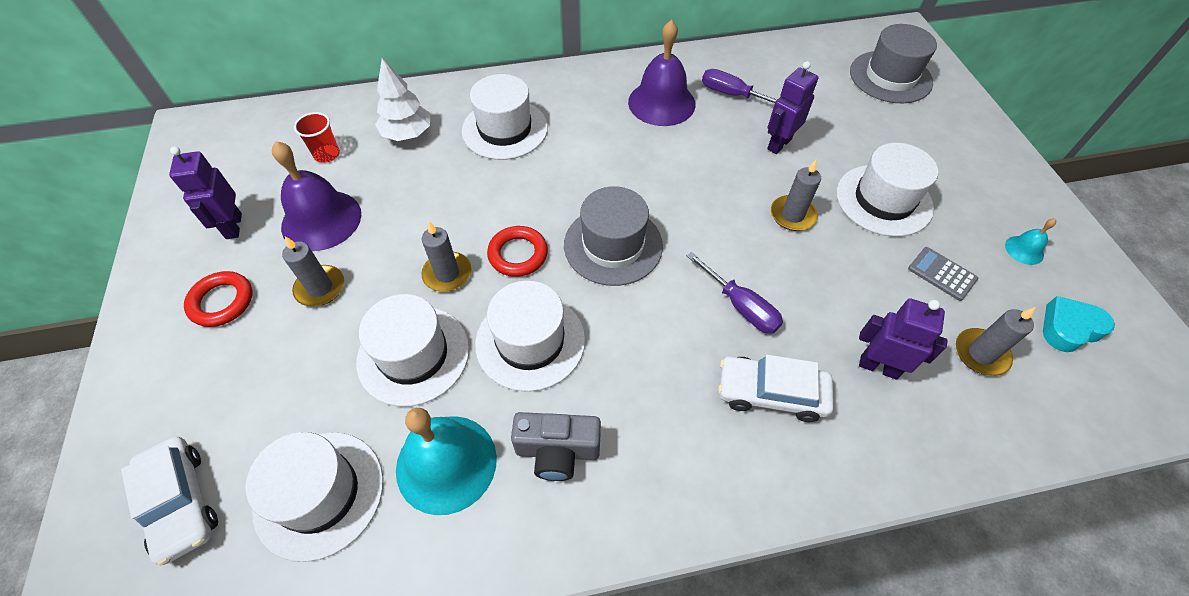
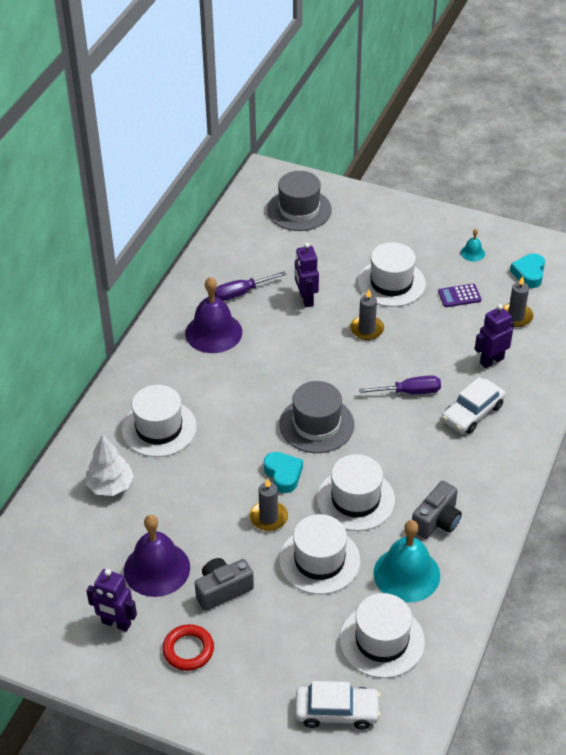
camera: 55 degrees left, 10 degrees down
grey candle [282,236,344,307] -> grey camera [195,558,254,611]
red cup [294,112,340,163] -> none
red ring [487,226,548,277] -> turquoise heart [264,452,303,493]
grey calculator [908,247,978,301] -> purple calculator [438,284,482,307]

